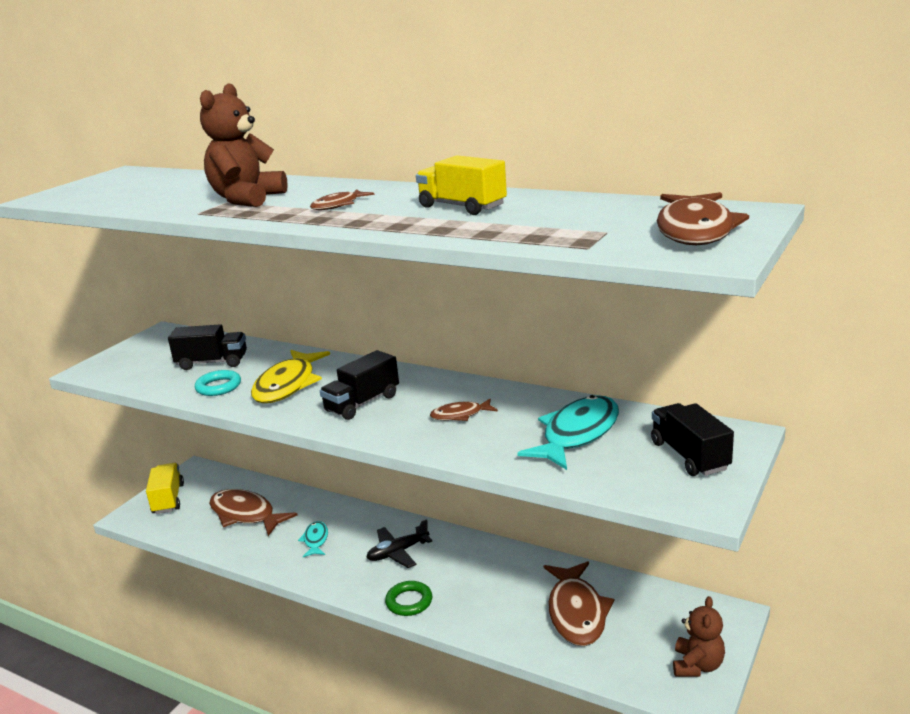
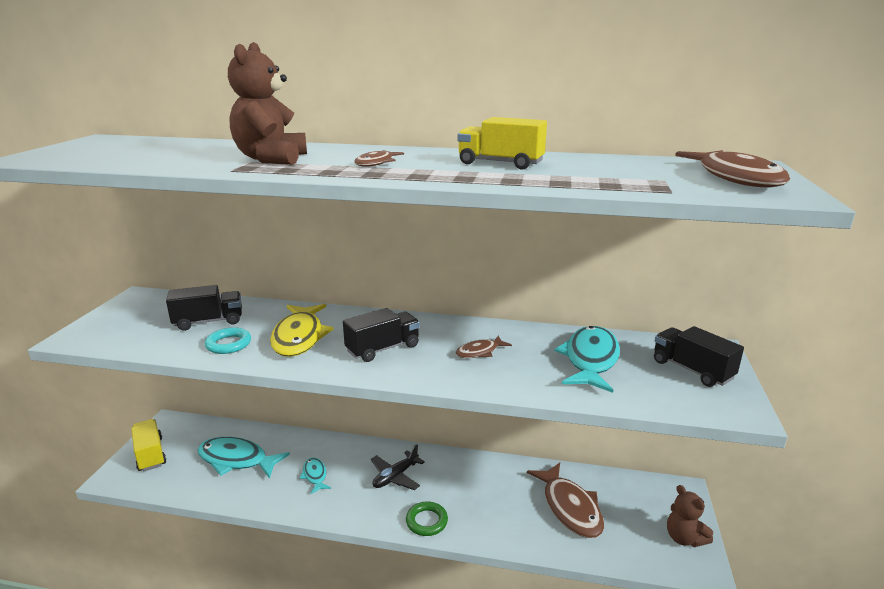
camera: 20 degrees left, 0 degrees up
brown fish [209,489,297,536] -> turquoise fish [198,437,290,479]
black truck [320,350,399,420] -> black truck turned 150 degrees counterclockwise [343,308,420,362]
brown teddy bear [673,596,725,677] -> brown teddy bear turned 150 degrees clockwise [667,485,713,547]

